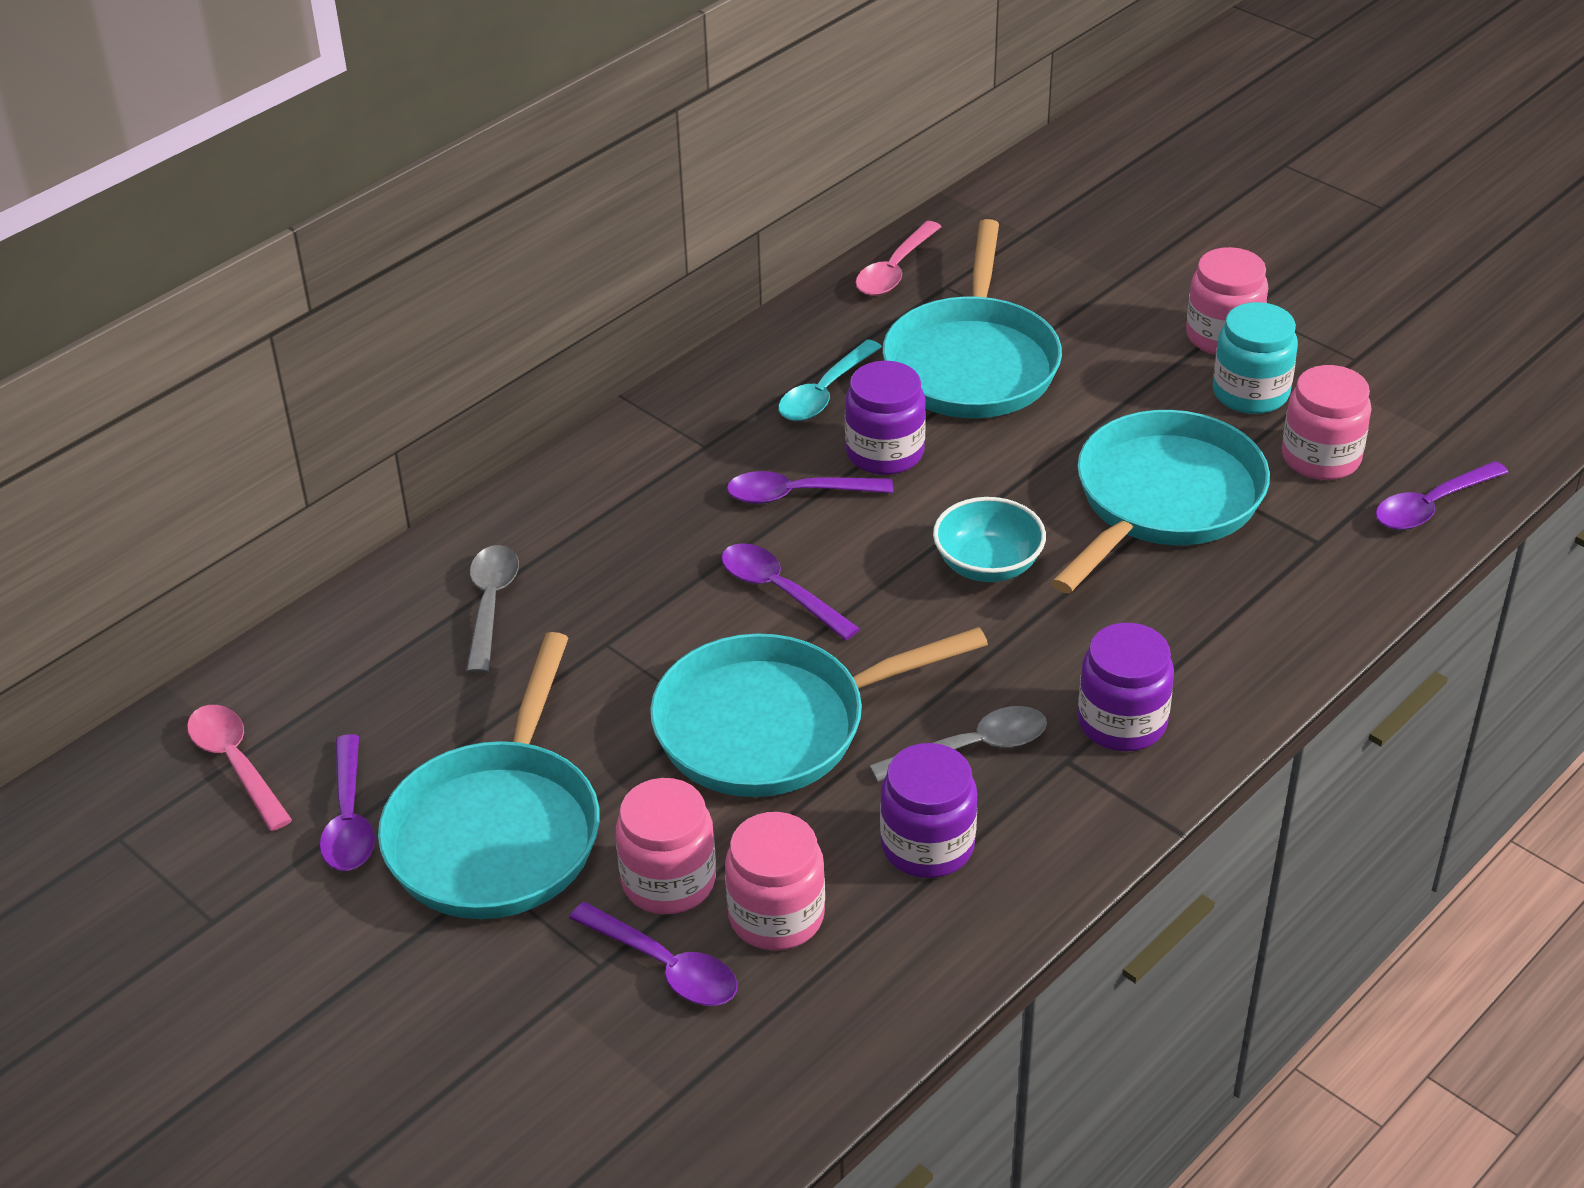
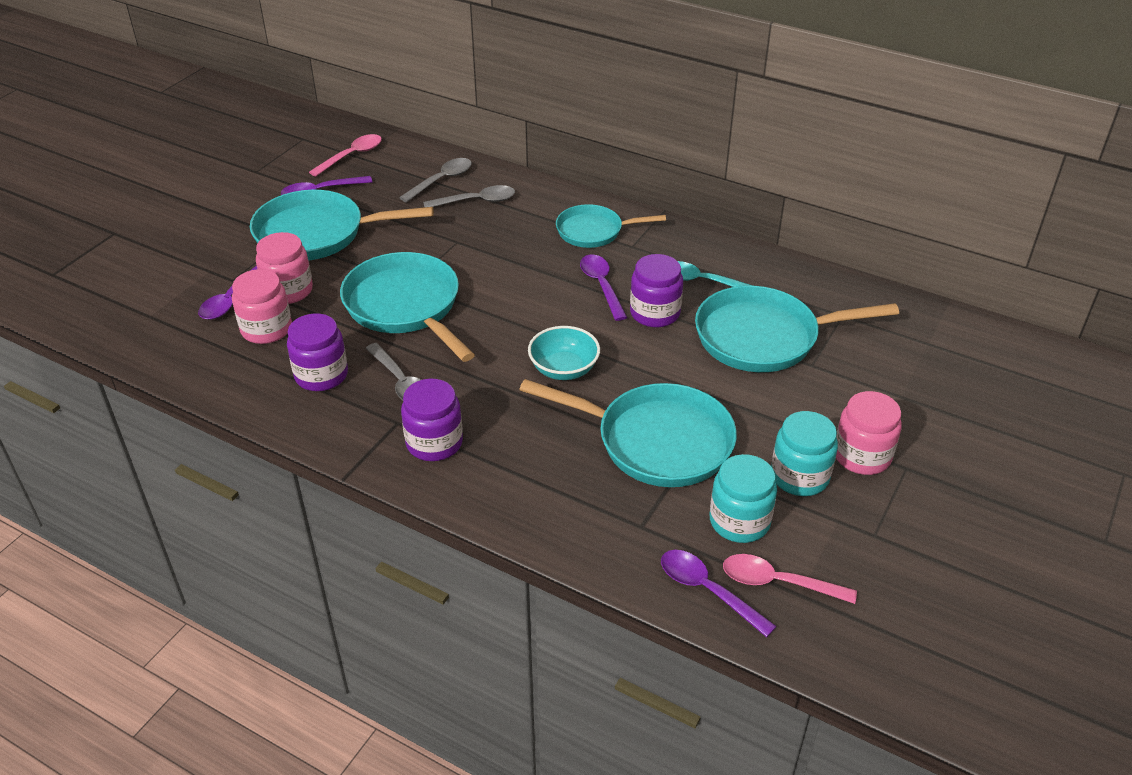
camera: 75 degrees right, 0 degrees up
purple spoon [721,543,860,641] -> none
pink spoon [855,221,942,296] -> pink spoon moved to [723,554,857,604]
pink jar [1282,365,1372,480] -> turquoise jar [709,454,777,543]
none -> grey spoon [399,158,472,203]
none -> turquoise pan [556,204,666,248]

